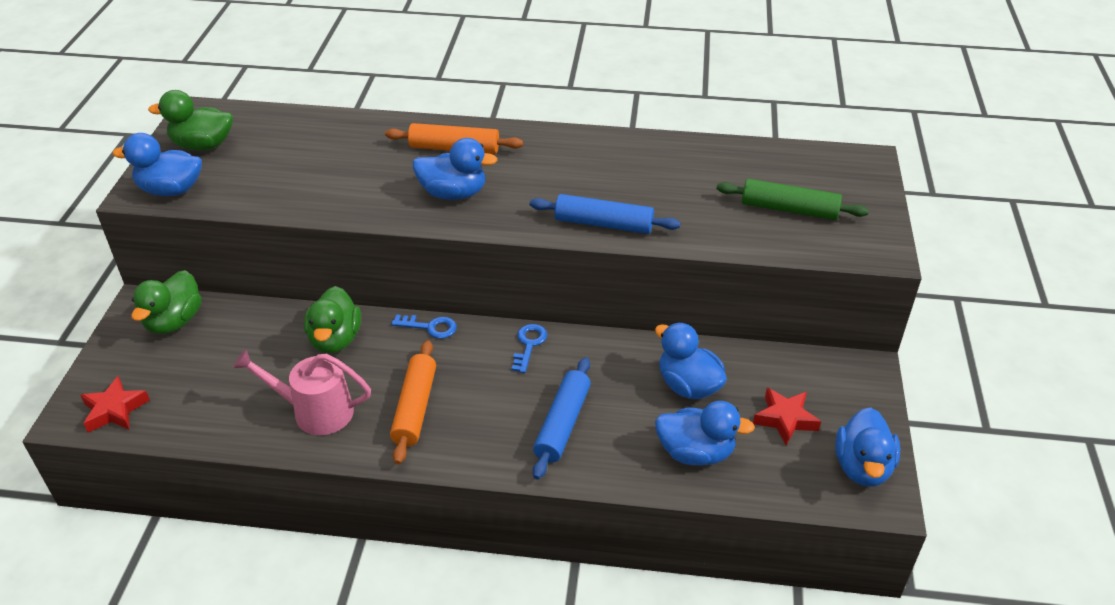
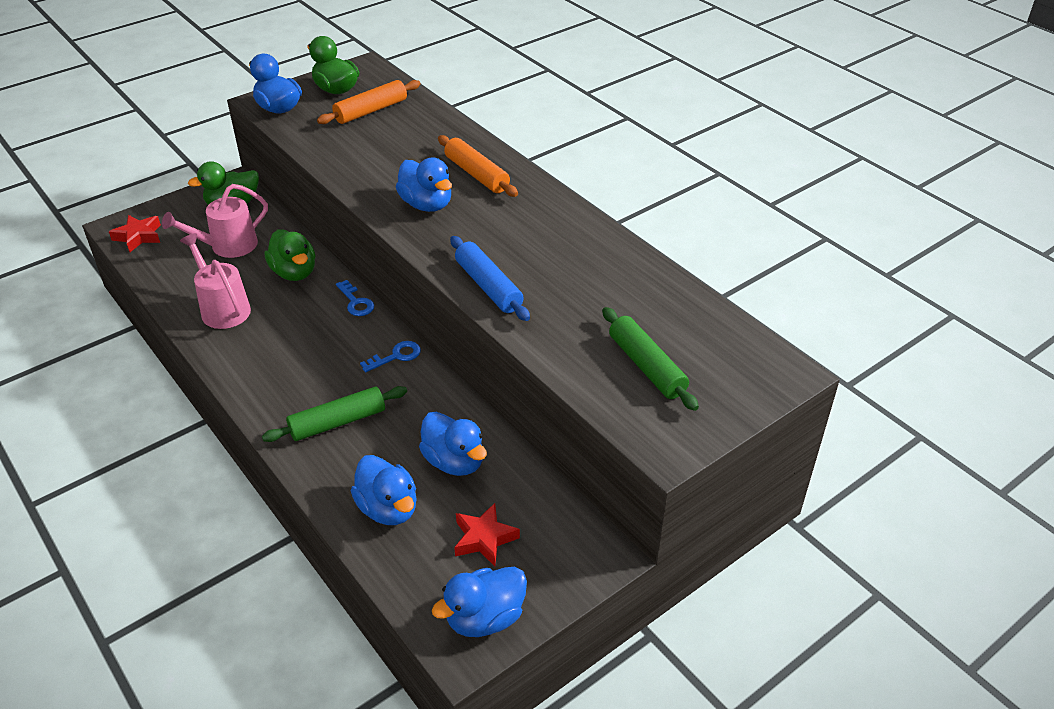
camera: 45 degrees right, 0 degrees up
green duck [304,286,361,353] -> green duck turned 75 degrees counterclockwise [264,229,316,281]
orange rolling pin [390,340,436,464] -> orange rolling pin moved to [317,80,421,124]
blue rolling pin [533,357,591,479] -> green rolling pin [262,386,407,442]
blue duck [655,322,727,399] -> blue duck turned 135 degrees clockwise [419,412,487,476]
none -> pink watering can [162,184,268,258]

